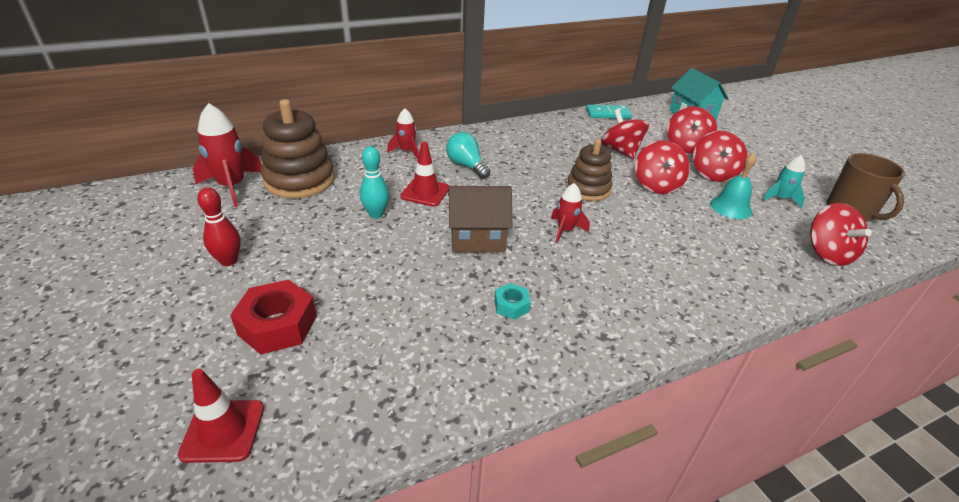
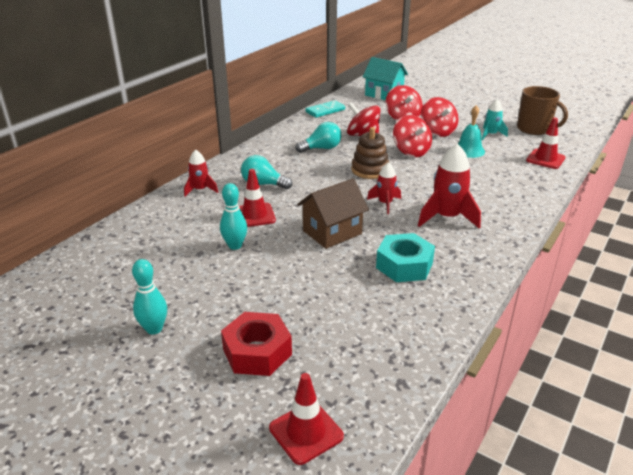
camera: 30 degrees left, 5 degrees down
red rocket [193,103,262,207] -> red rocket moved to [418,143,481,229]
red bowling pin [197,187,241,266] -> turquoise bowling pin [132,259,167,335]
brown stacking toy [261,99,335,199] -> none
turquoise nut [494,283,531,320] -> turquoise nut [376,233,435,282], size x1.89
red spinning top [810,203,872,266] -> red traffic cone [526,117,565,169]
none -> turquoise light bulb [295,122,341,153]

